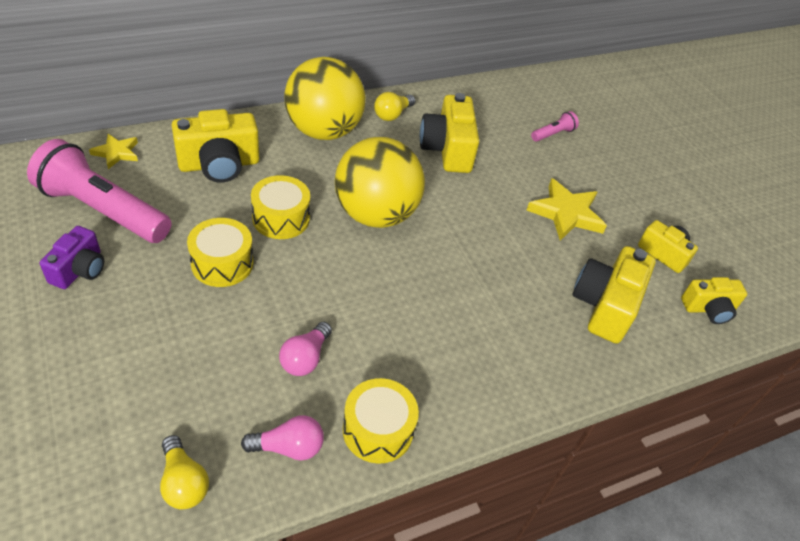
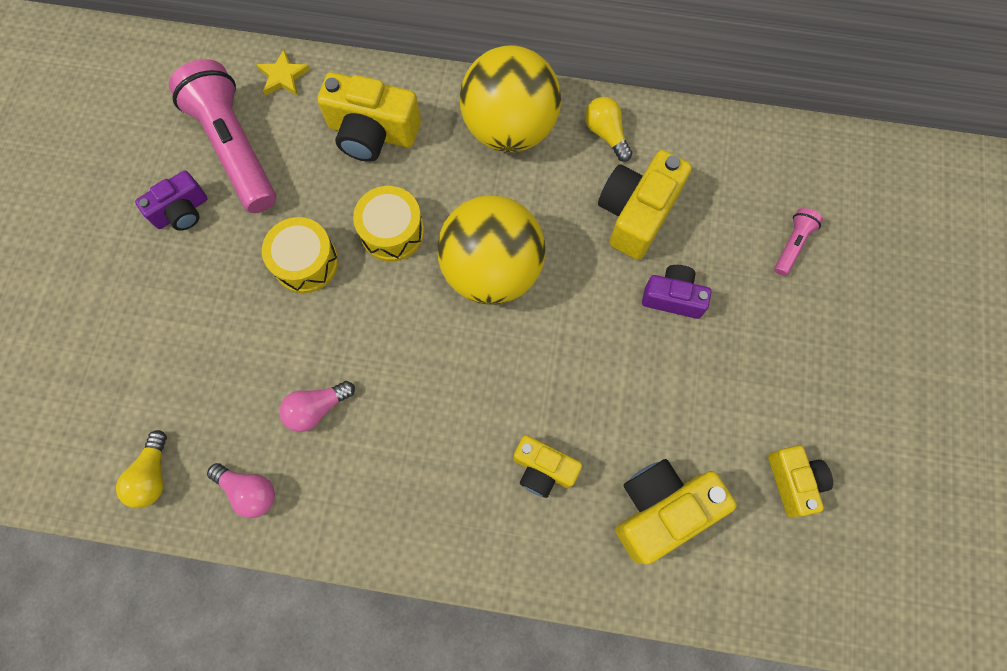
camera: 40 degrees right, 25 degrees up
yellow drum [343,378,419,464] -> none
yellow light bulb [374,92,415,121] -> yellow light bulb turned 75 degrees clockwise [585,97,633,162]
yellow star [527,178,607,241] -> none
pink flashlight [531,111,579,142] -> pink flashlight turned 60 degrees counterclockwise [774,208,823,276]
yellow camera [681,277,747,324] -> yellow camera moved to [513,435,582,498]
none -> purple camera [642,265,711,319]

